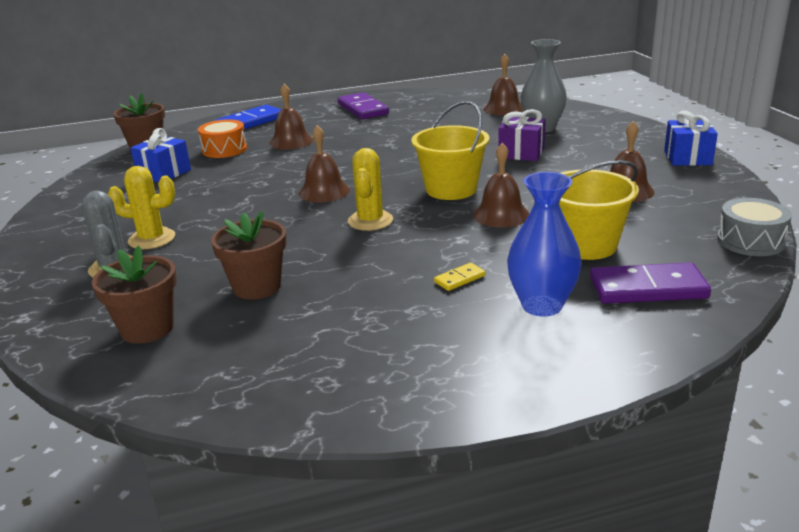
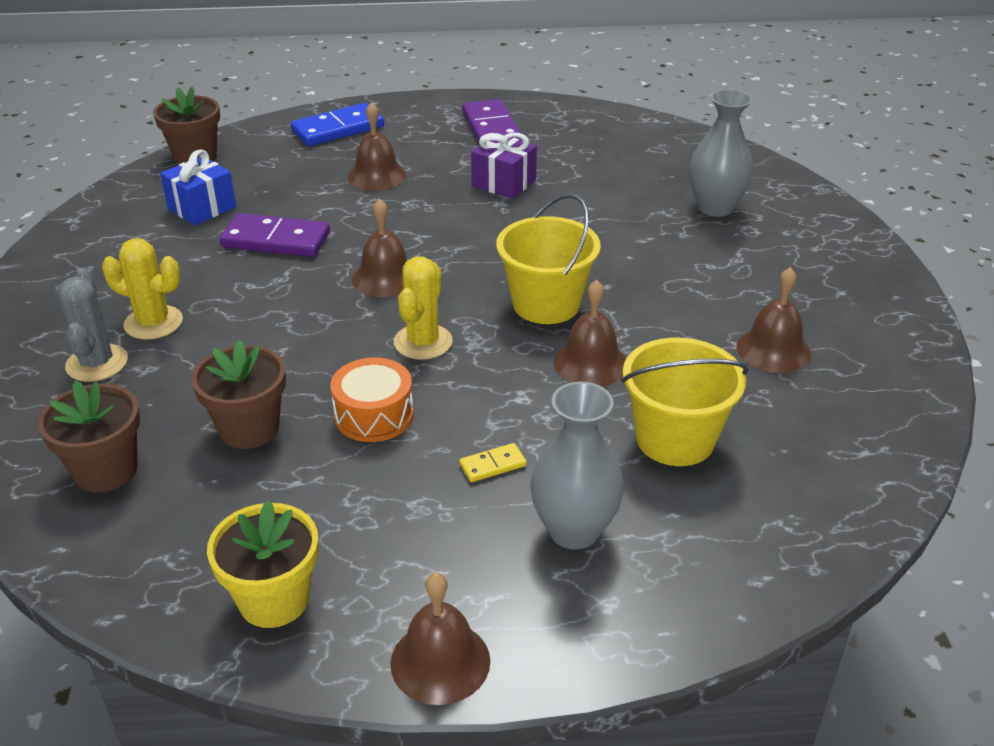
camera: 10 degrees right, 10 degrees up
orange drum [198,119,247,158] -> orange drum moved to [330,357,414,442]
brown bell [484,54,523,115] -> brown bell moved to [390,573,490,705]
purple gift [498,109,546,161] -> purple gift moved to [471,133,537,199]
blue vase [507,172,582,317] -> grey vase [530,382,624,550]
purple domino [590,262,711,304] -> purple domino moved to [220,213,330,257]
blue gift [664,111,718,166] -> none
grey drum [717,198,792,256] -> none
none -> yellow flower pot [207,500,319,628]

